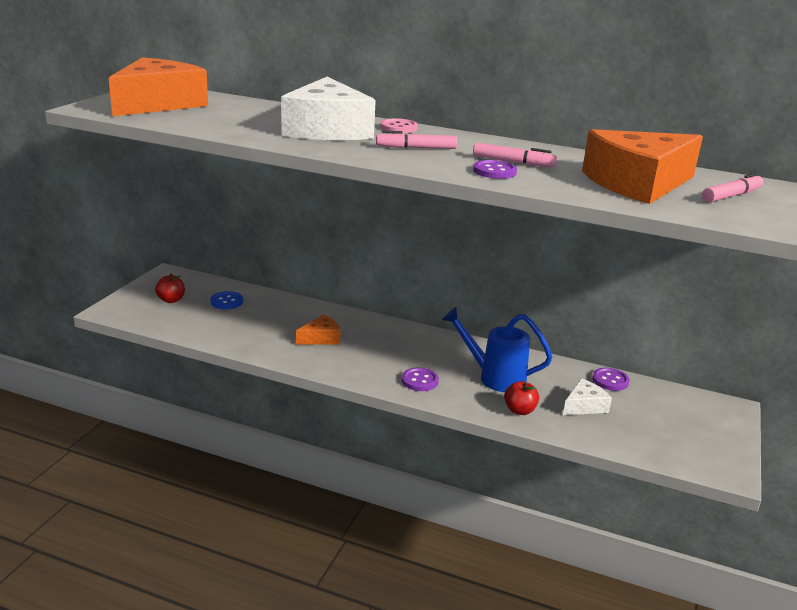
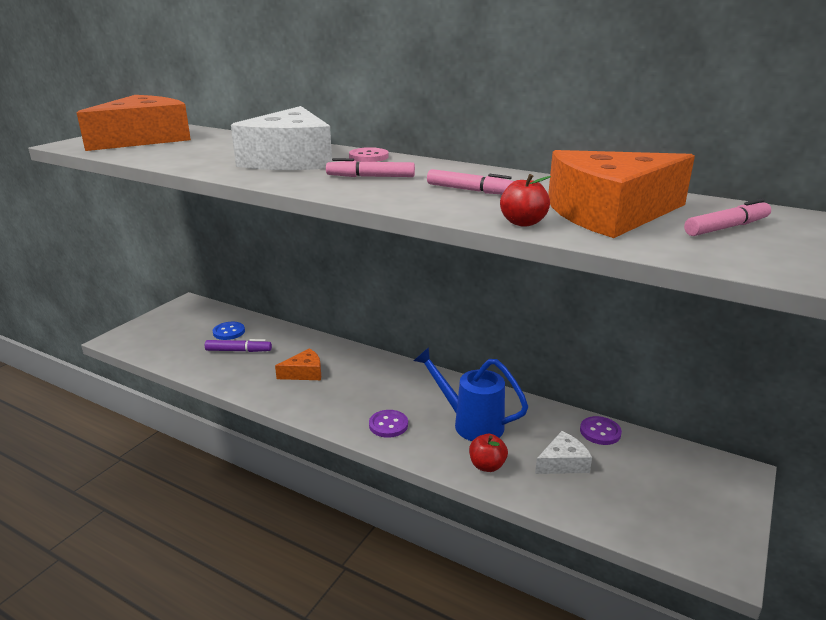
camera: 10 degrees right, 0 degrees up
red apple [155,274,185,303] -> red apple moved to [500,174,551,227]
purple button [473,160,517,179] -> none
none -> purple marker [205,339,272,352]

